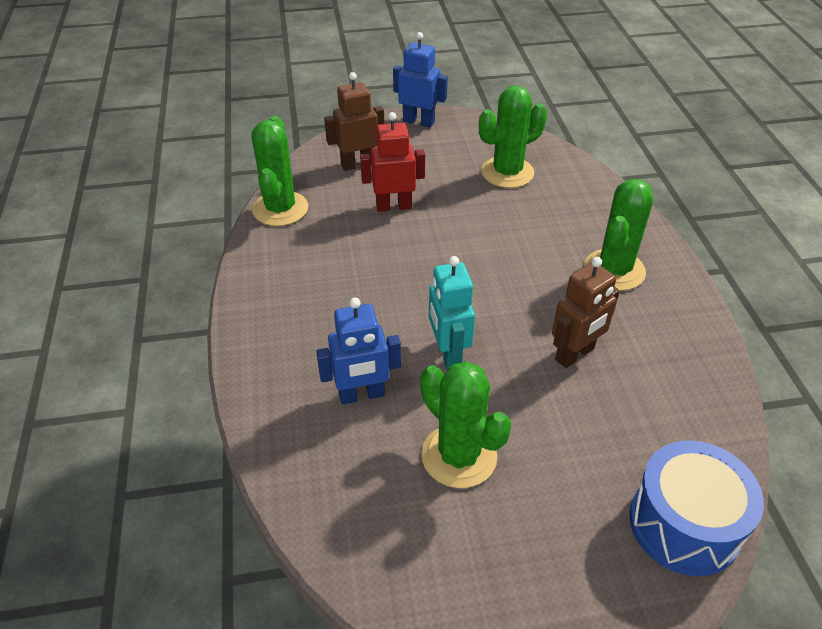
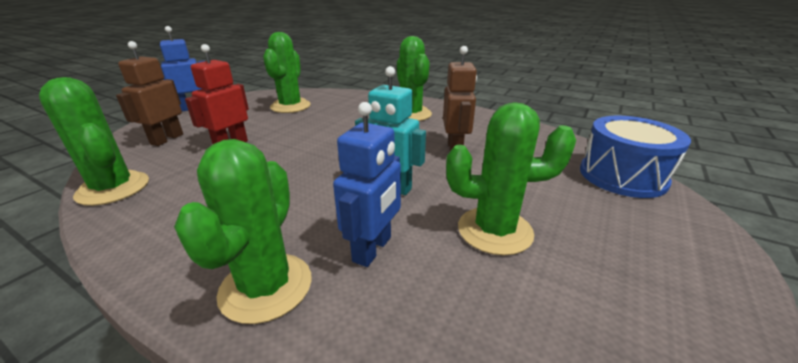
camera: 50 degrees left, 15 degrees down
none -> green cactus [174,139,311,324]

